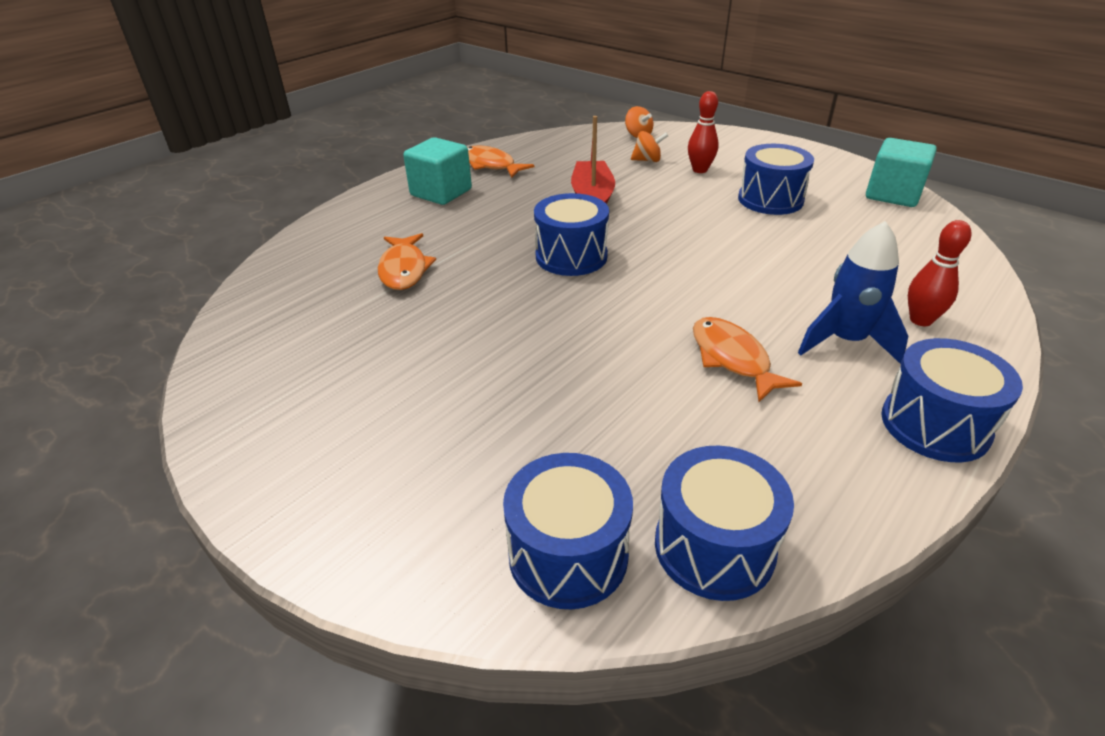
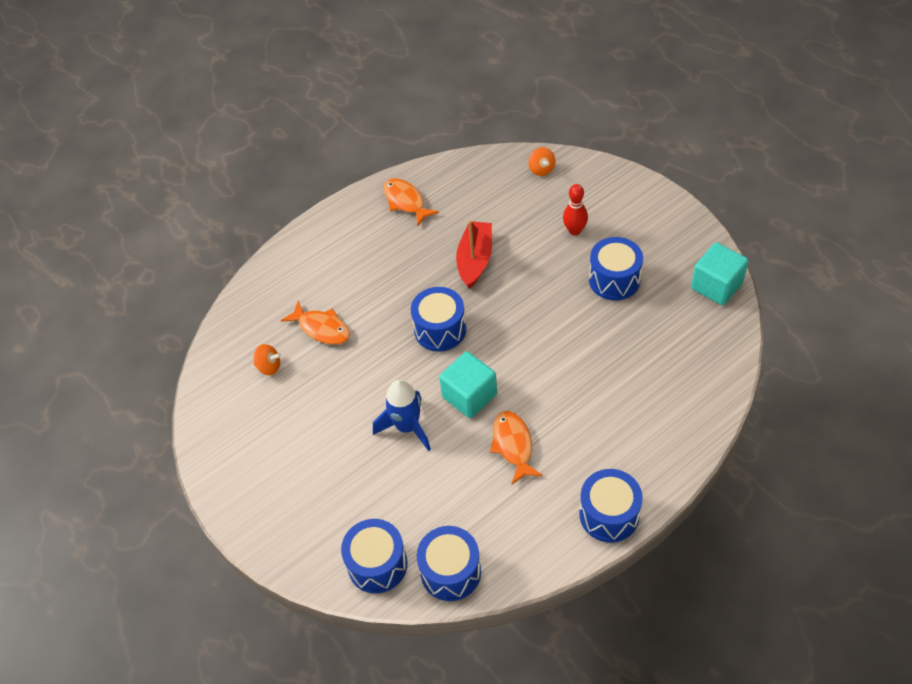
camera: 15 degrees right, 15 degrees up
orange fish [378,233,436,290] -> orange fish turned 60 degrees counterclockwise [281,301,350,344]
turquoise cube [403,137,472,205] -> turquoise cube moved to [439,352,497,418]
orange spinning top [631,131,668,162] -> orange spinning top moved to [254,344,281,375]
blue rocket [798,221,908,364] -> blue rocket moved to [373,380,431,451]
red bowling pin [908,220,972,326] -> none

